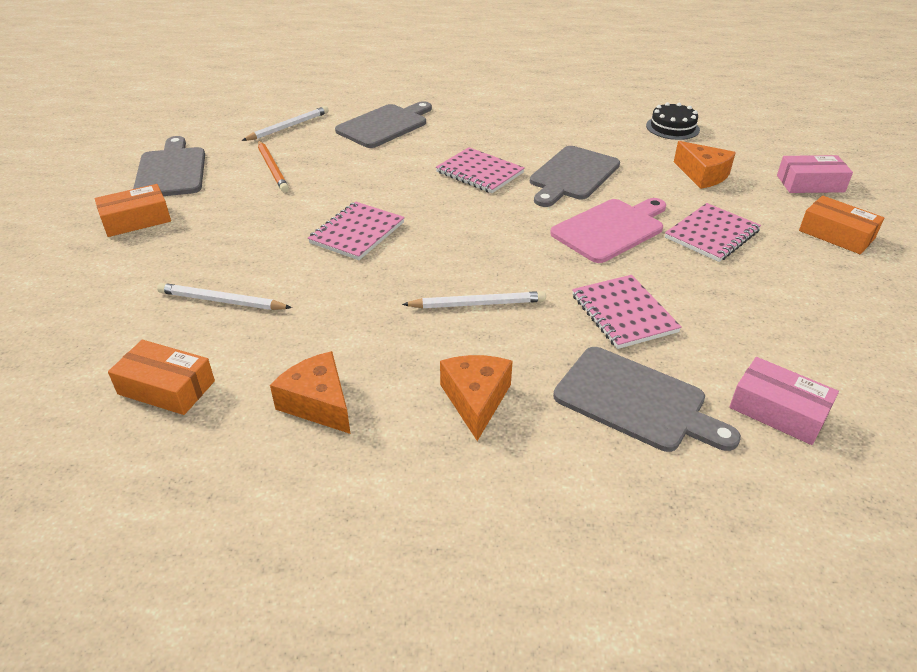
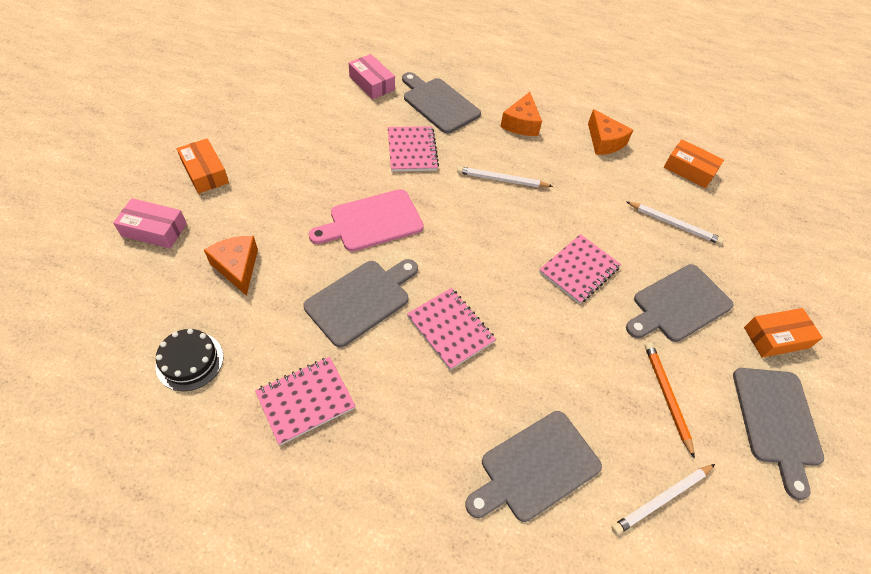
camera: 170 degrees left, 15 degrees up
pink notebook [665,203,761,262] -> pink notebook moved to [255,357,356,445]
none -> grey cutting board [626,264,734,342]

